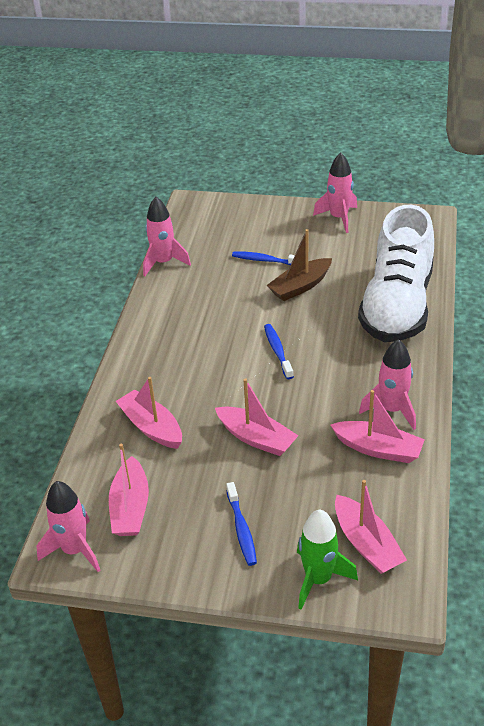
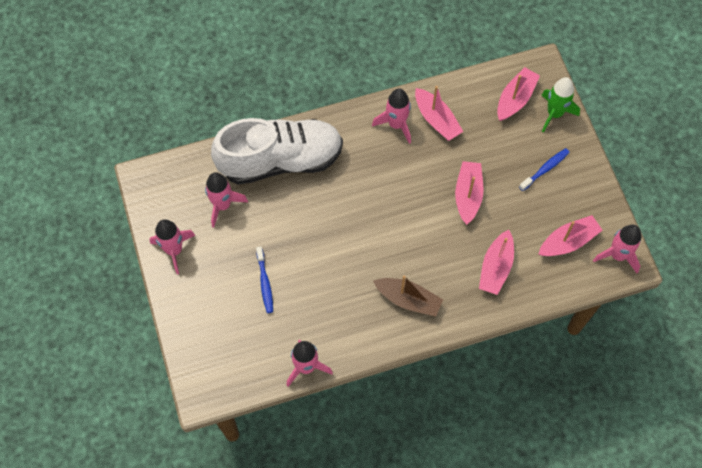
camera: 120 degrees left, 25 degrees up
blue toothbrush [264,324,294,379] -> none
brown boat [267,229,332,301] -> brown boat moved to [373,275,443,317]
pink boat [330,390,425,463] -> pink boat turned 150 degrees clockwise [415,86,464,141]
none -> pink rocket [205,172,248,228]

